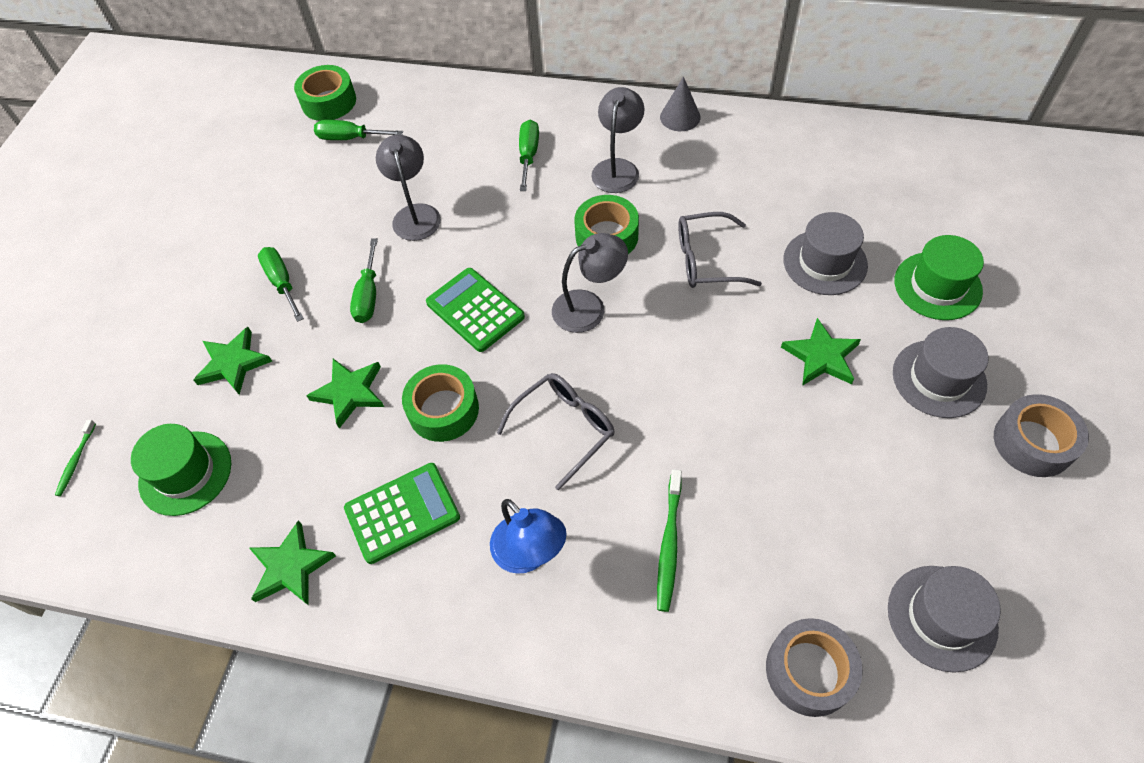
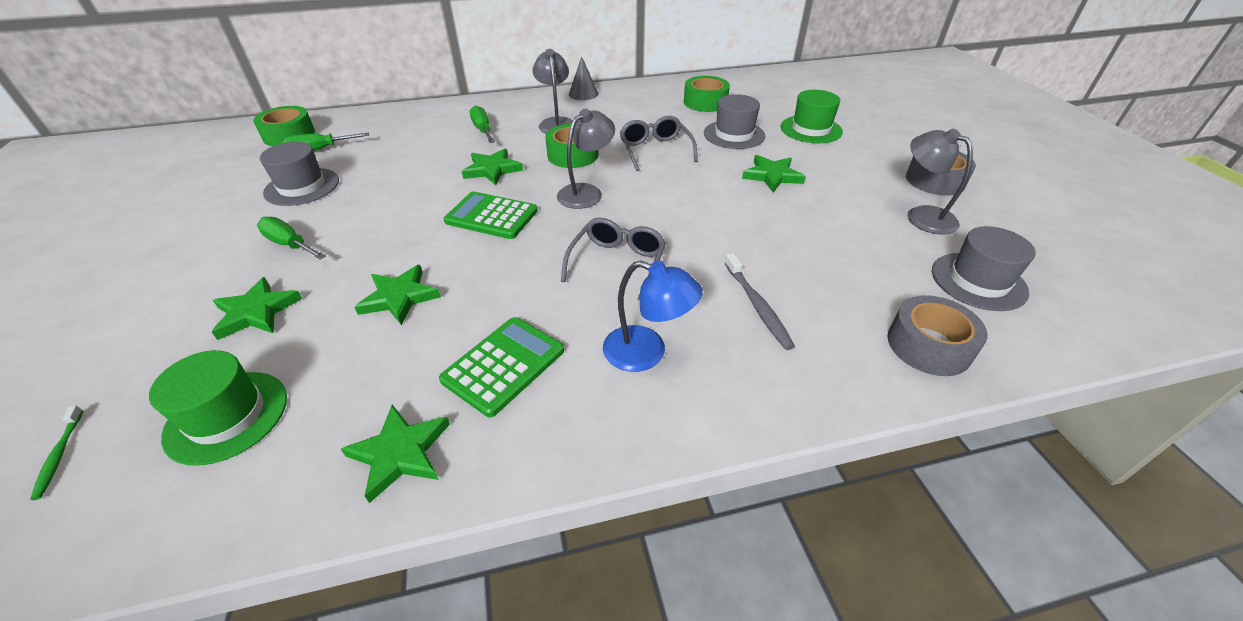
camera: 30 degrees left, 15 degrees down
green screwdriver [350,238,378,323] -> none
grey lamp [376,135,441,241] -> grey lamp moved to [907,129,973,234]
green tape [402,364,479,442] -> green tape moved to [684,76,730,112]
green toothbrush [657,469,682,612] -> grey toothbrush [724,253,795,350]
grey glasses [678,212,762,288] -> grey glasses turned 105 degrees clockwise [619,116,698,171]
grey hat [893,327,989,418] -> grey hat moved to [260,142,339,206]
none -> green star [462,149,523,185]

